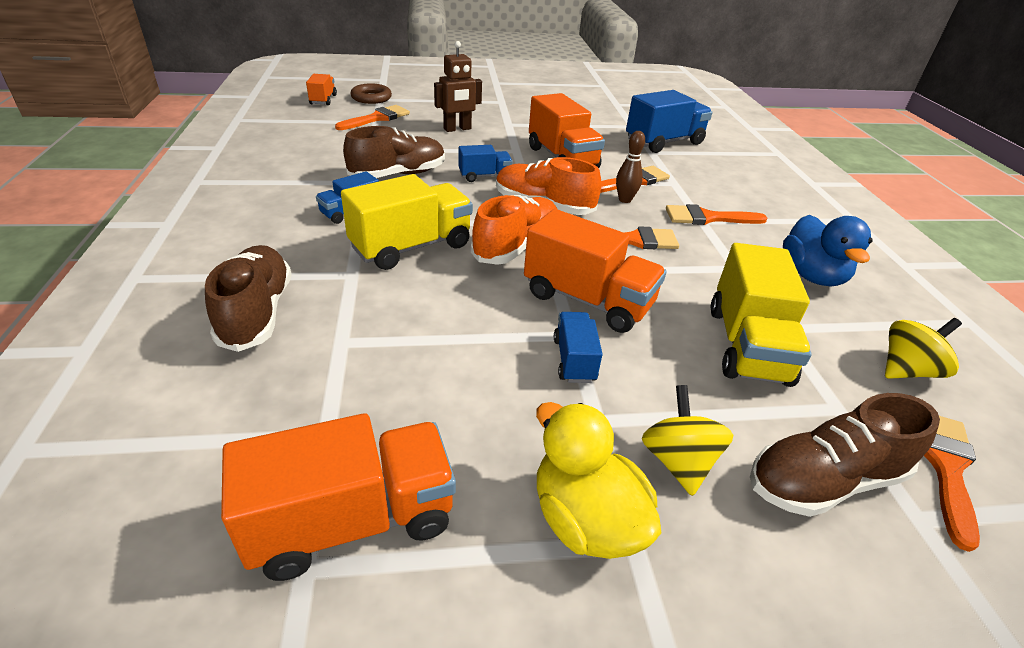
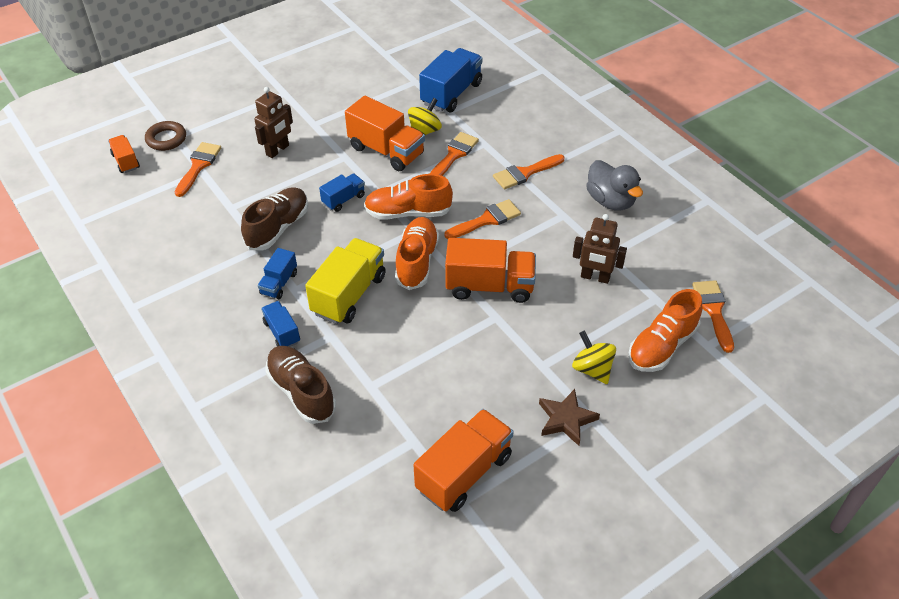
camera: 25 degrees left, 10 degrees up
yellow duck [536,402,661,559] -> brown star [539,389,600,446]
blue truck [554,312,603,383] -> blue truck moved to [261,301,300,347]
brown bowling pin [616,131,645,203] -> none
yellow truck [711,243,812,387] -> brown robot [573,214,627,284]
brown shoe [750,393,940,517] -> orange shoe [628,289,702,372]
blue duck [783,215,873,286] -> grey duck [586,160,643,211]
yellow spinning top [885,318,962,379] -> yellow spinning top moved to [408,98,442,135]

